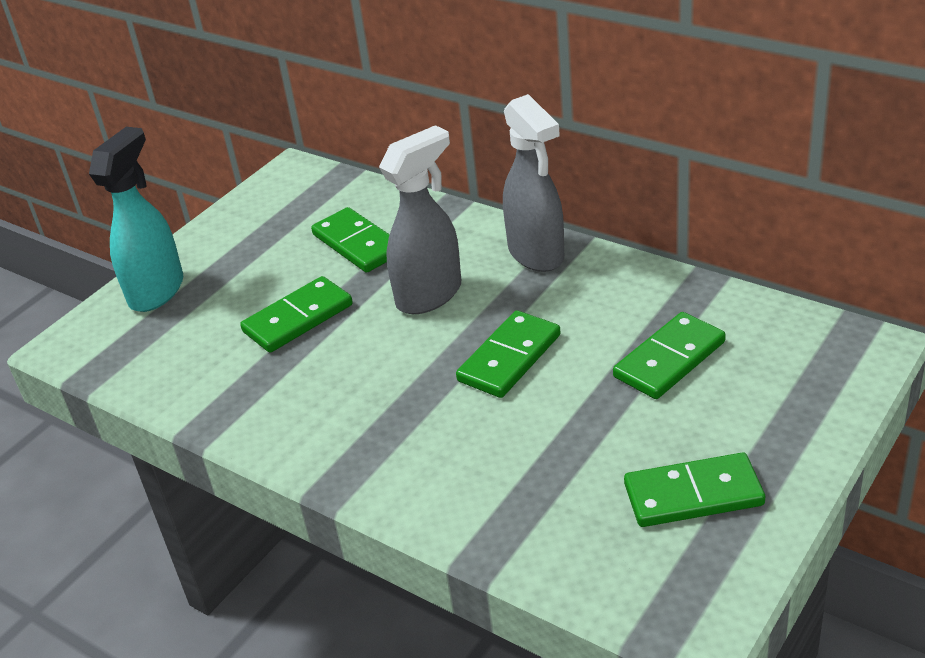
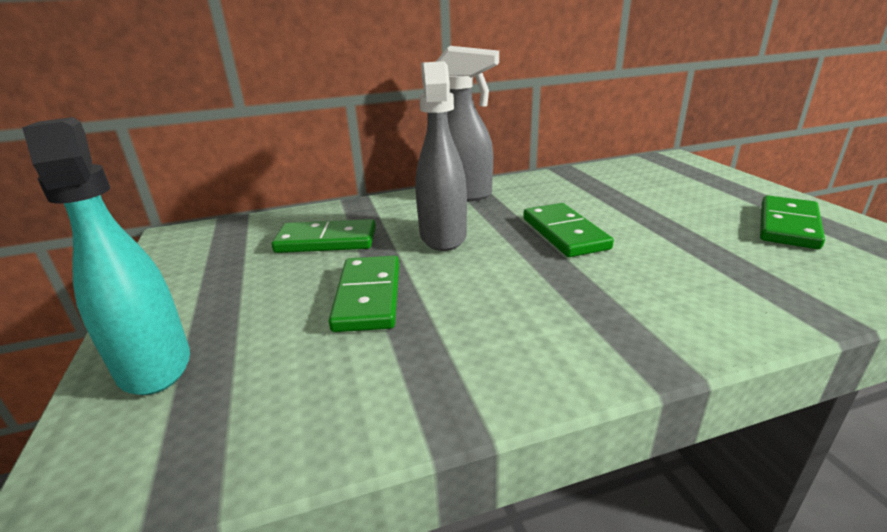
camera: 55 degrees left, 10 degrees down
green domino [613,312,726,399] -> none

